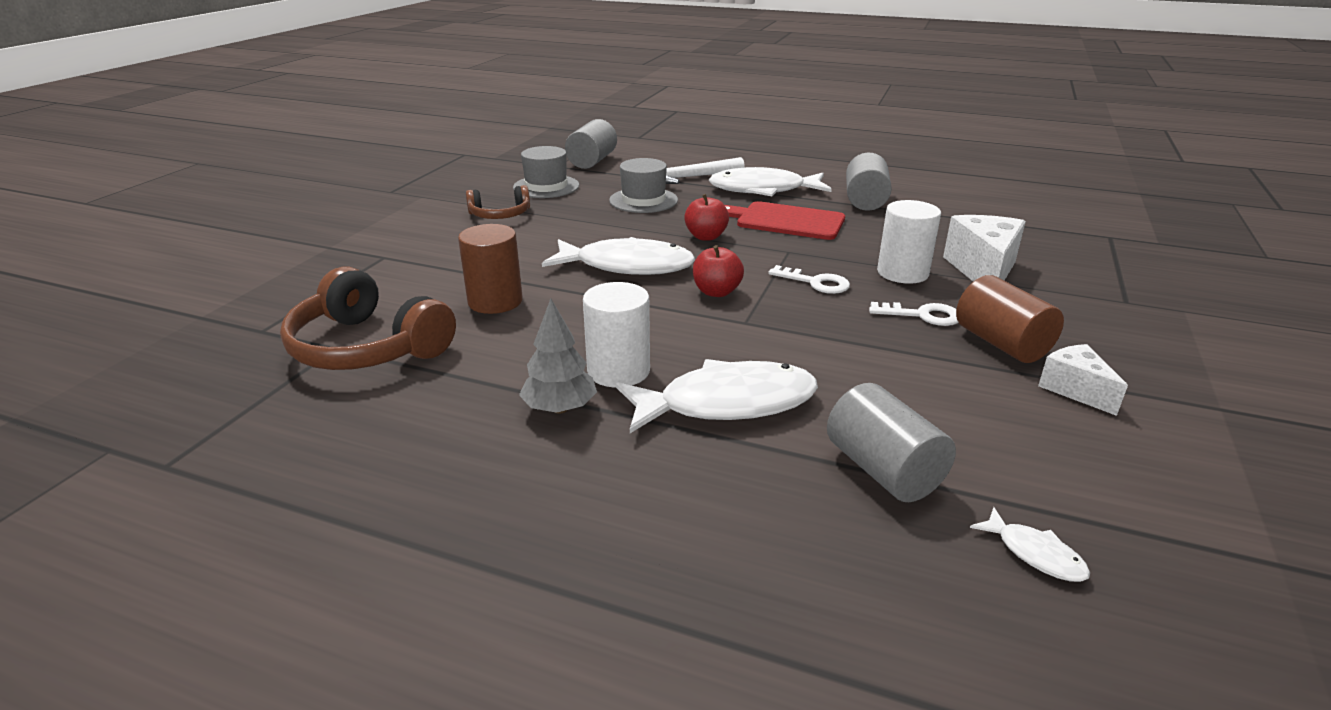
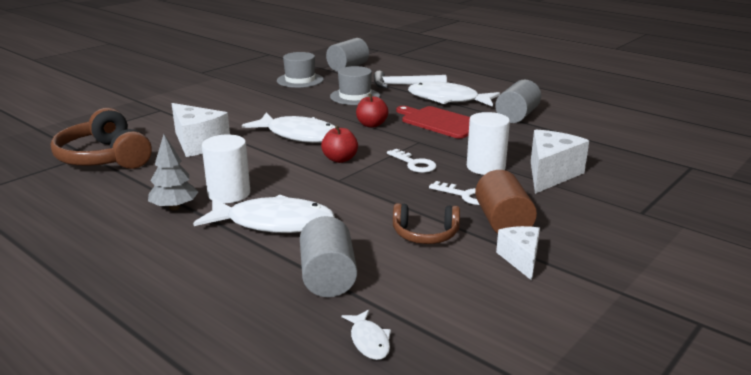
camera: 20 degrees right, 5 degrees down
brown cylinder [458,224,523,314] -> white cheese [172,103,230,157]
brown headphones [466,185,530,219] -> brown headphones moved to [393,203,460,244]

